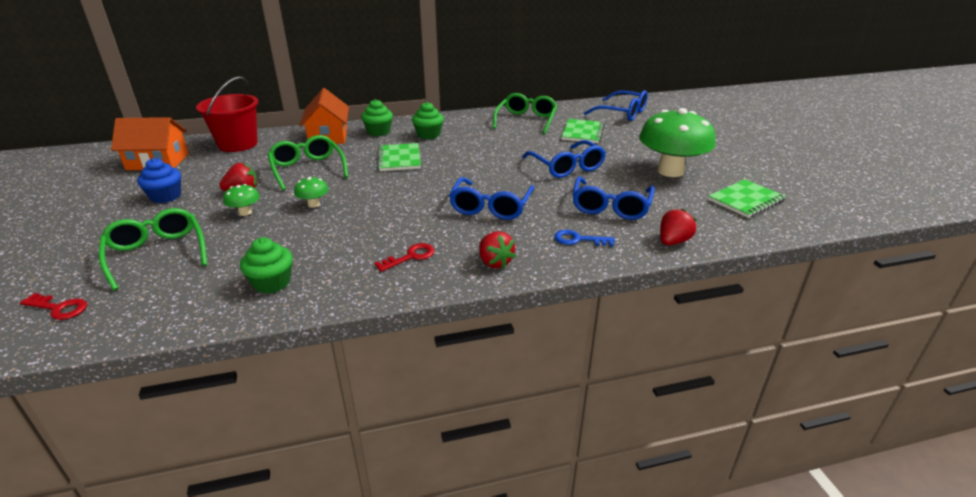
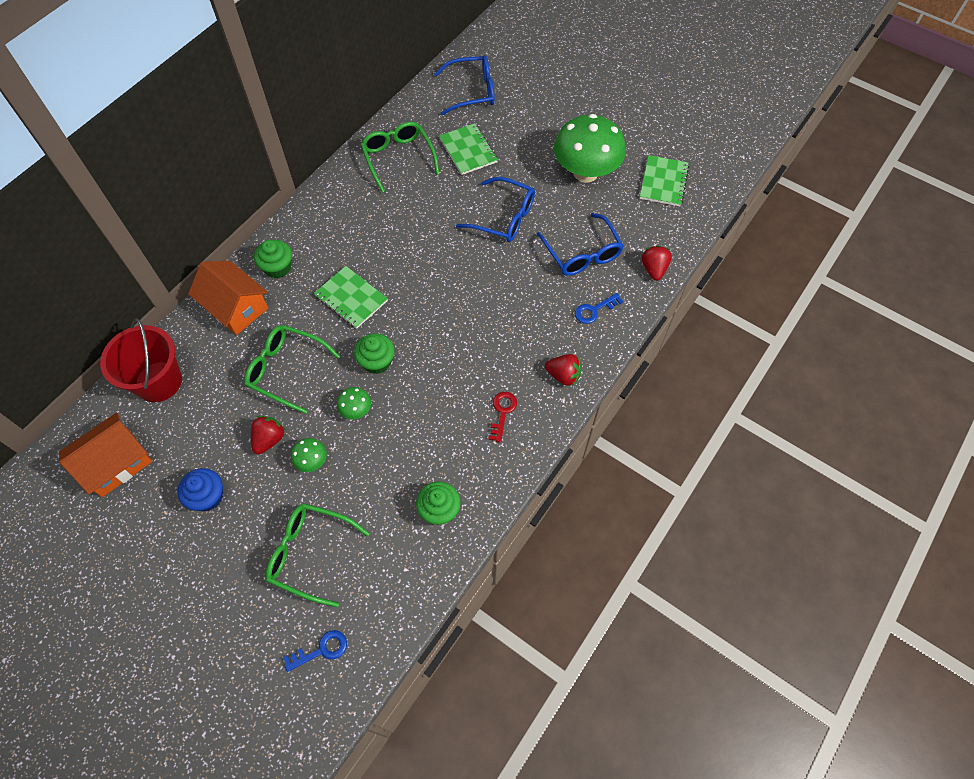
camera: 40 degrees left, 30 degrees up
red key [20,293,87,320] -> blue key [283,630,347,672]
green cupcake [412,102,444,139] -> green cupcake moved to [354,333,395,374]
blue glasses [449,177,534,220] -> none

